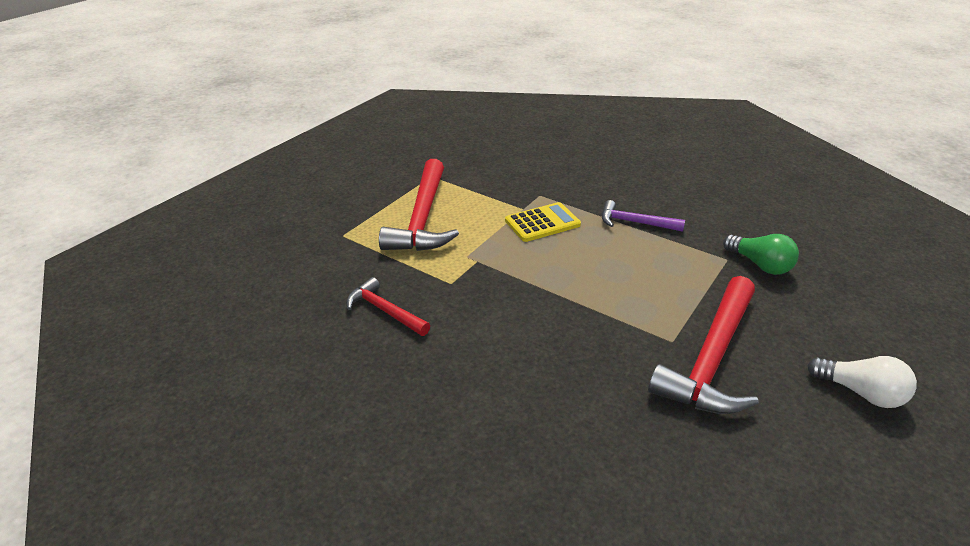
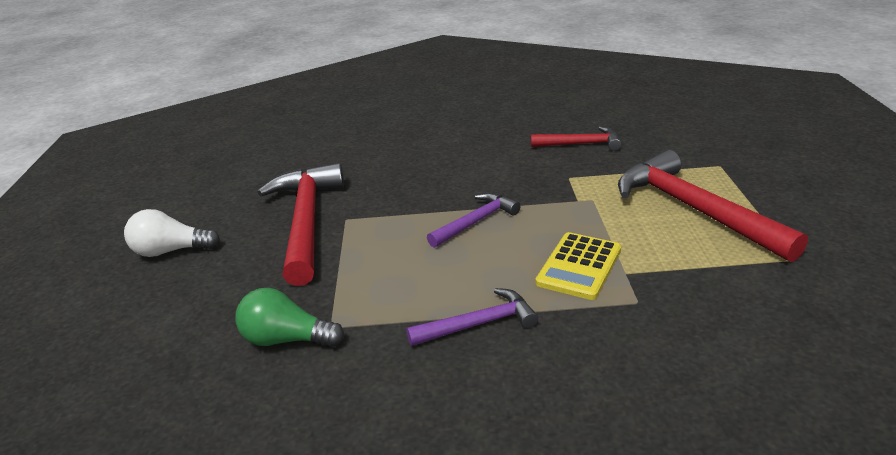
camera: 145 degrees right, 5 degrees down
none -> purple hammer [427,193,521,248]

